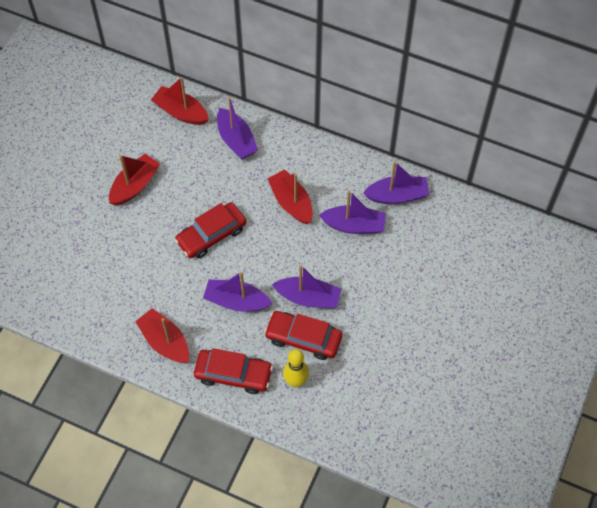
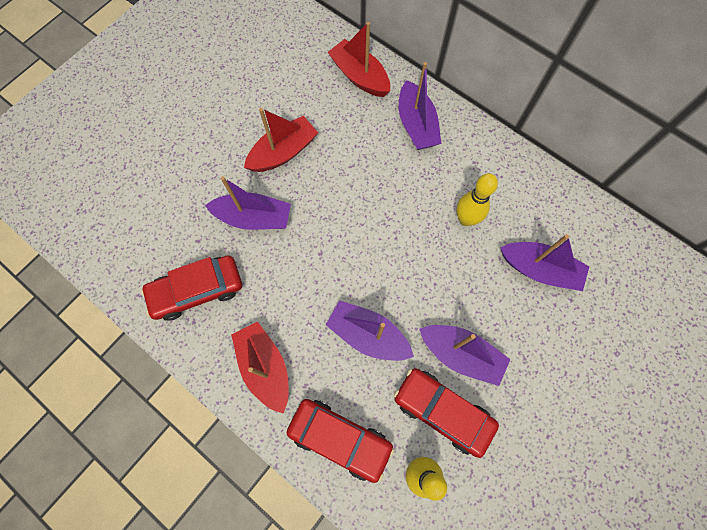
camera: 15 degrees right, 10 degrees up
red car [175,202,247,258] -> red car moved to [141,255,242,321]
red boat [267,169,313,224] -> yellow bowling pin [456,173,498,226]
purple boat [363,161,430,204] -> purple boat moved to [205,176,291,230]

